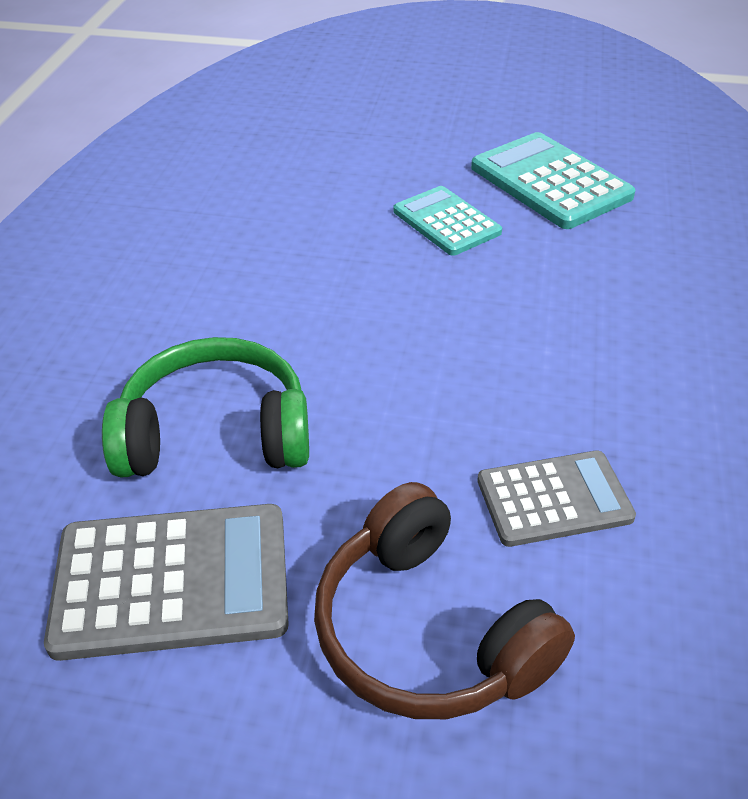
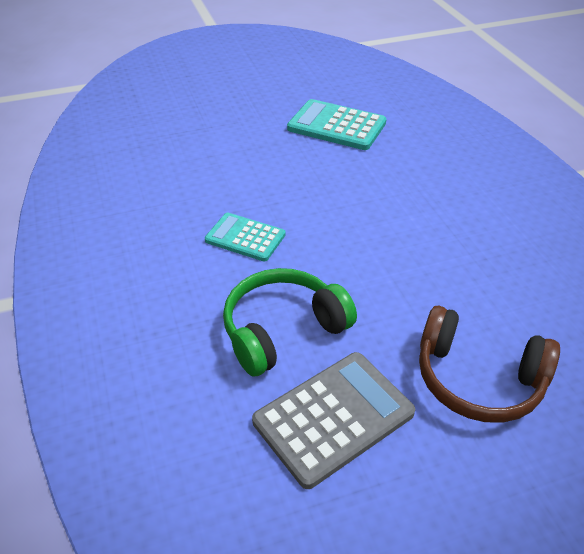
camera: 30 degrees left, 0 degrees up
turquoise calculator [393,186,502,256] -> turquoise calculator moved to [205,213,286,261]
grey calculator [477,451,636,547] -> none

